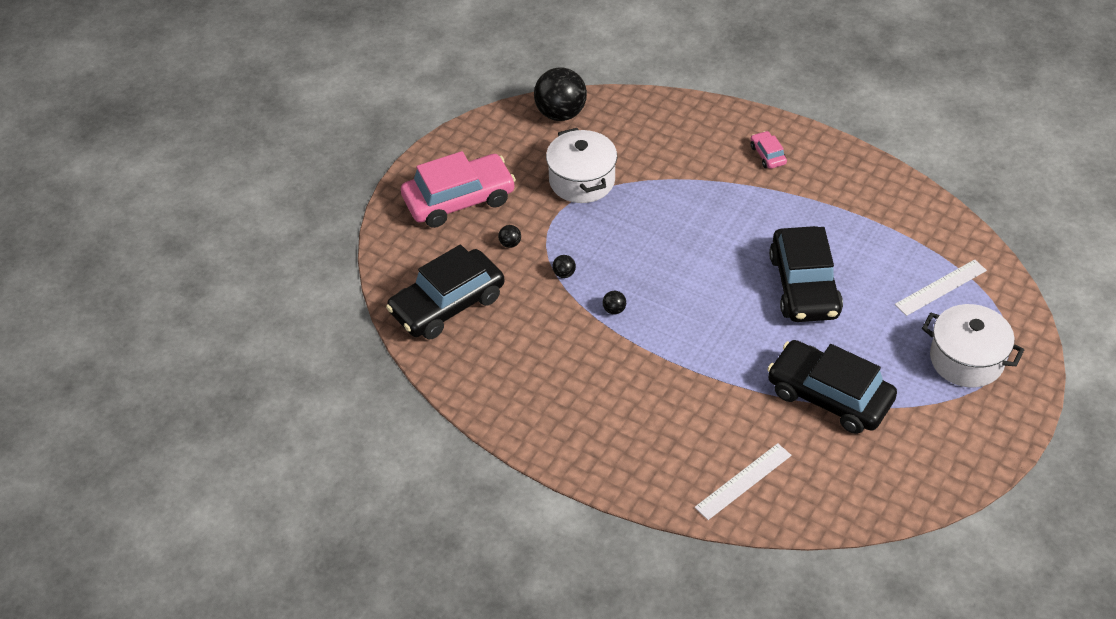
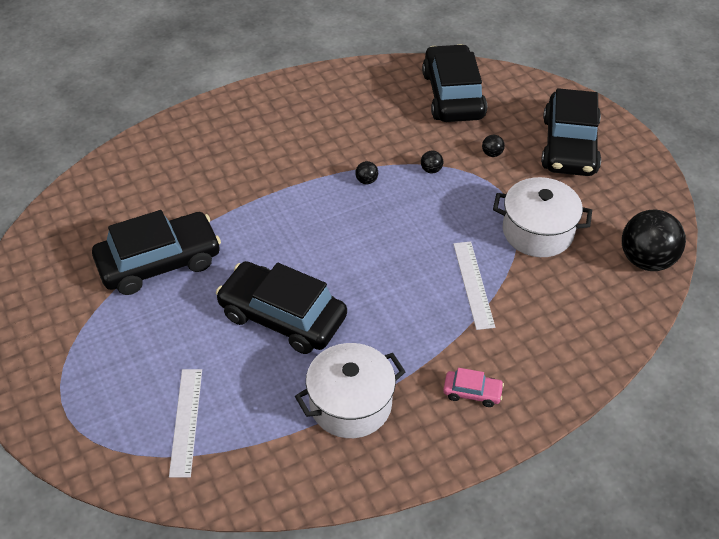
camera: 120 degrees right, 0 degrees up
pink car [401,151,516,228] -> black car [541,88,601,176]
white ruler [694,443,792,520] -> white ruler moved to [453,241,495,330]
white pot [922,304,1024,388] -> white pot moved to [295,343,406,438]

